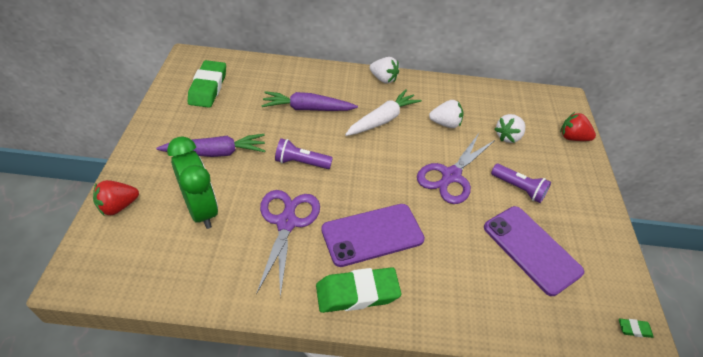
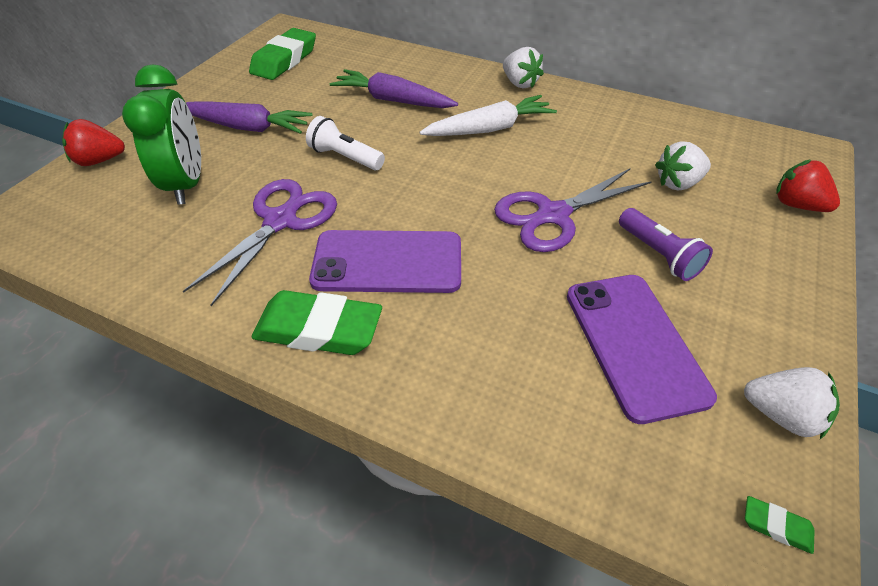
camera: 25 degrees right, 0 degrees up
purple flashlight [275,138,333,169] -> white flashlight [306,116,385,170]
white strawberry [429,100,464,128] -> white strawberry moved to [744,367,840,439]

